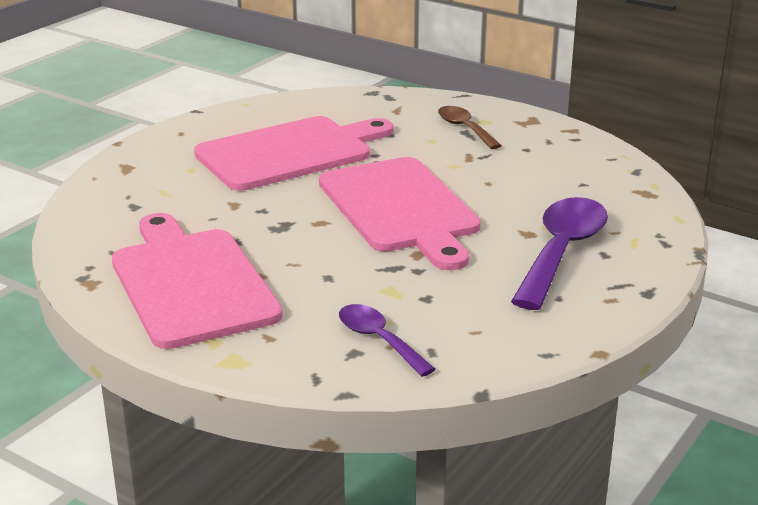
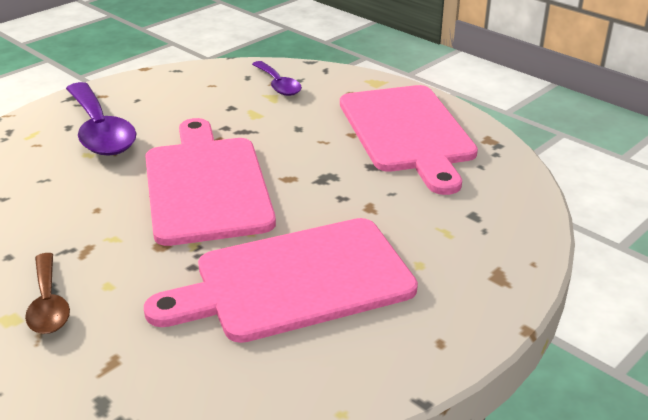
camera: 170 degrees left, 5 degrees up
purple spoon [511,197,608,310] -> purple spoon turned 60 degrees counterclockwise [66,82,137,156]

